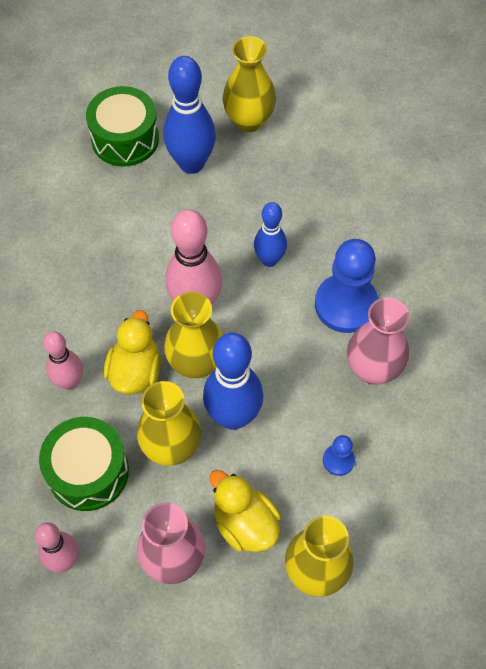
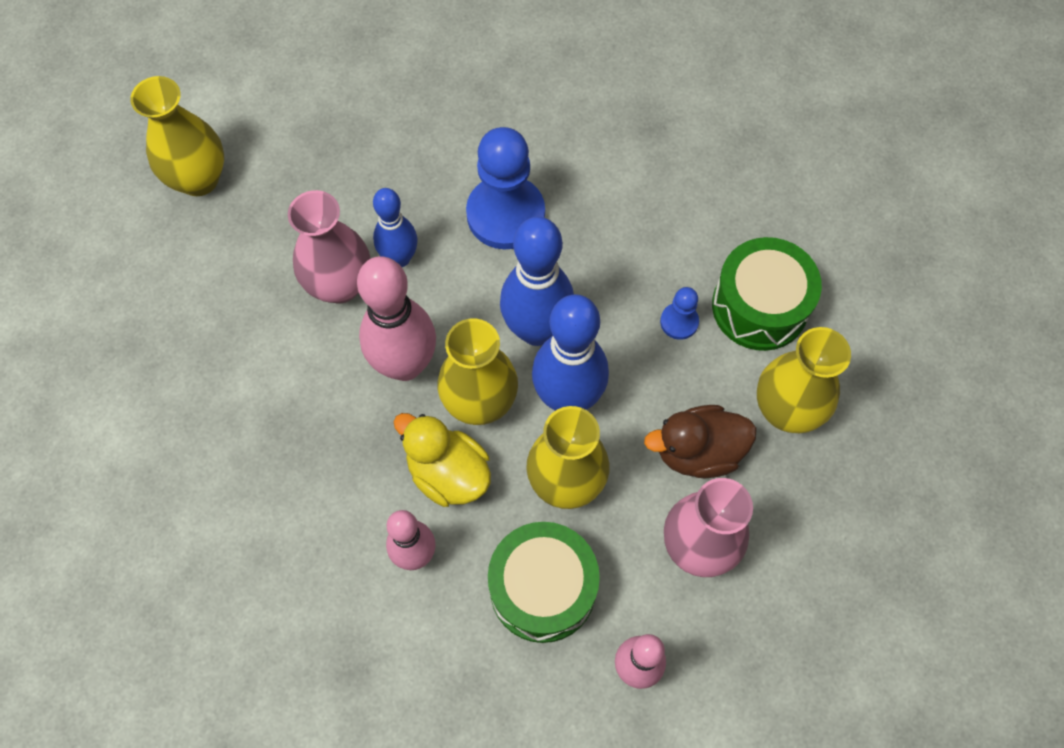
camera: 60 degrees left, 5 degrees up
green drum [86,86,159,167] -> green drum moved to [712,237,822,351]
blue bowling pin [163,56,216,174] -> blue bowling pin moved to [500,217,574,346]
yellow duck [210,470,281,552] -> brown duck [644,405,757,478]
pink vase [347,297,409,384] -> pink vase moved to [288,190,371,303]

